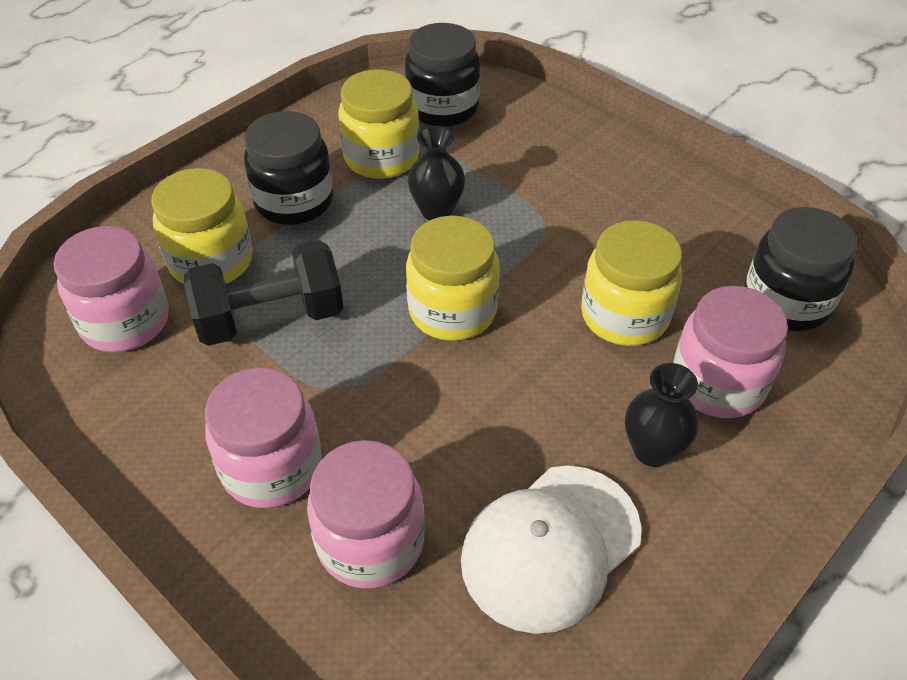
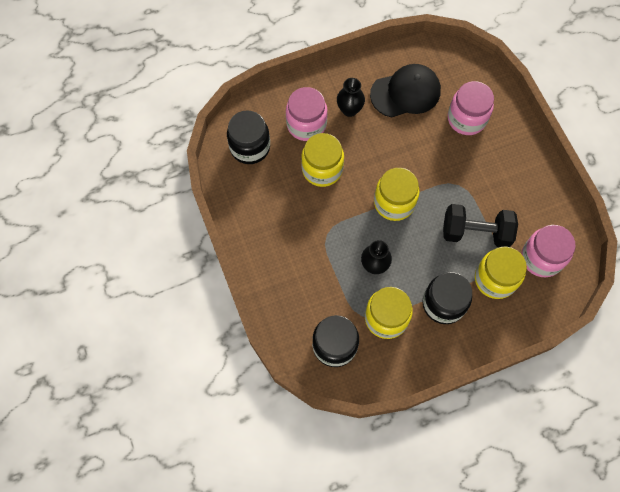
camera: 155 degrees left, 20 degrees up
pink jar [205,367,322,508] -> none
white cap [461,466,642,634] -> black cap [370,64,441,118]

